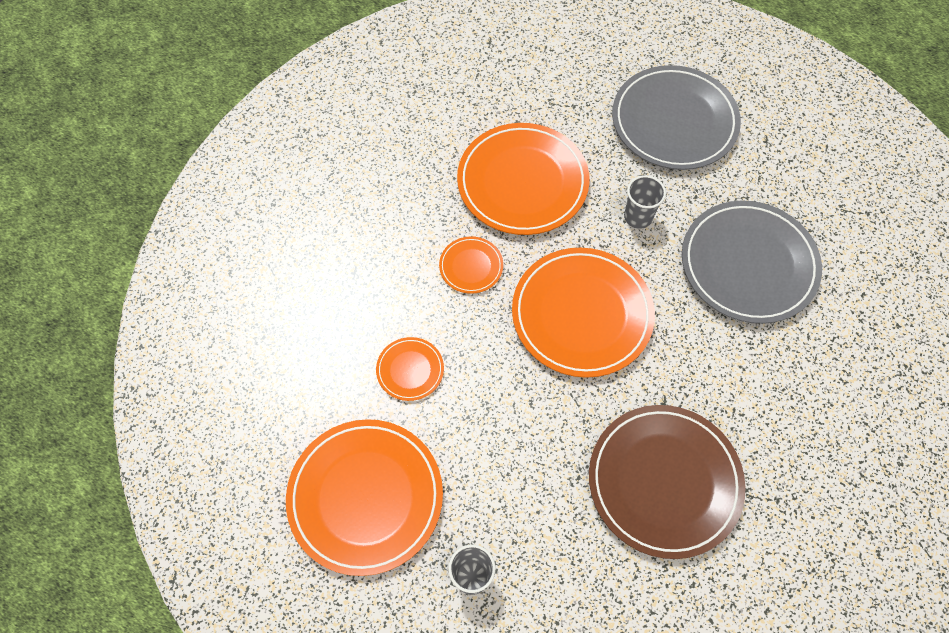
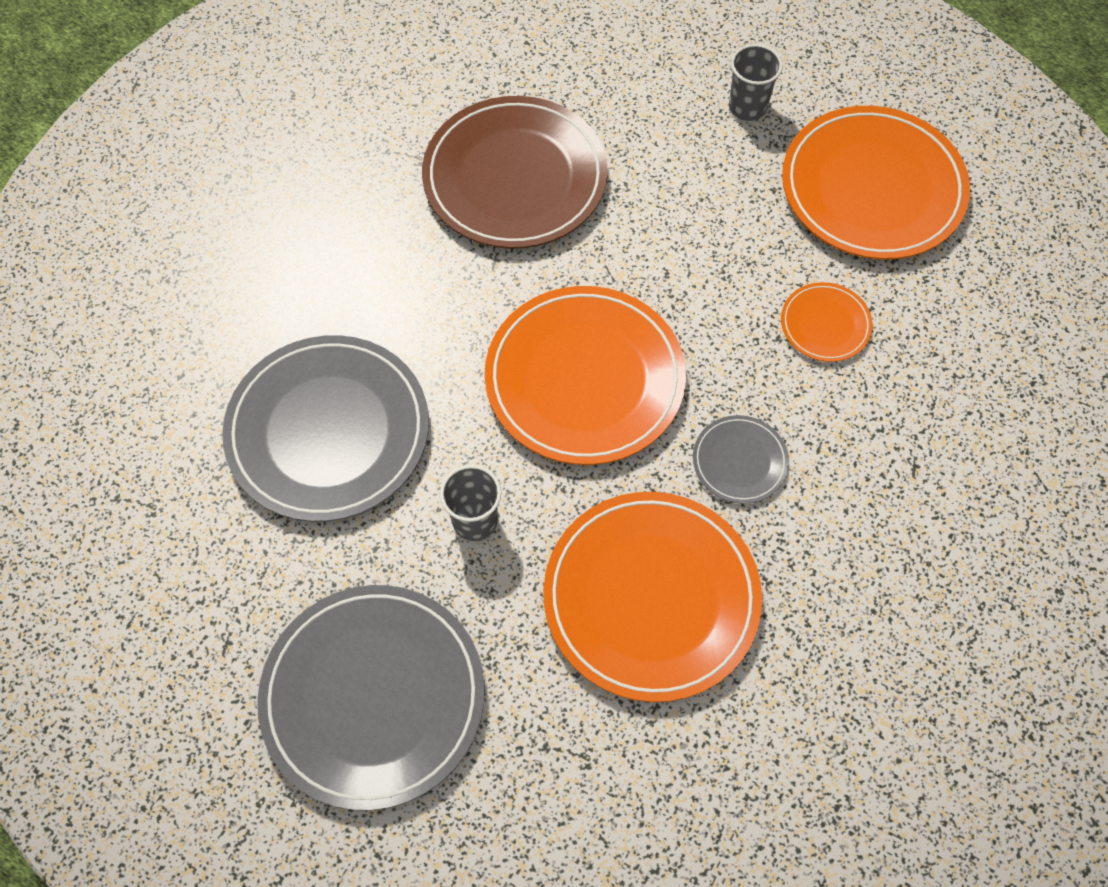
camera: 175 degrees left, 0 degrees up
orange plate [439,236,503,294] -> grey plate [693,415,789,504]

